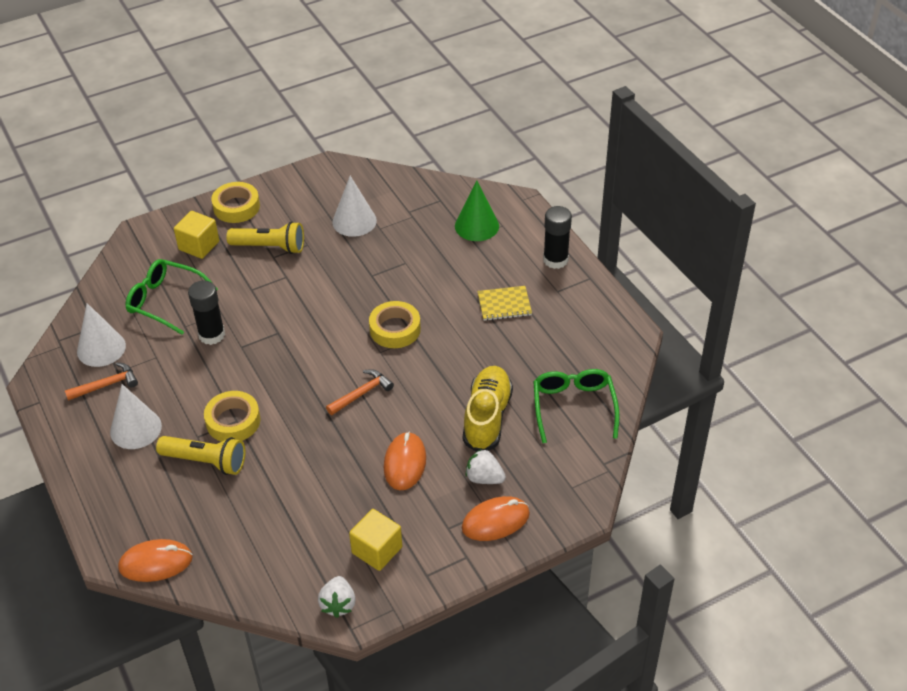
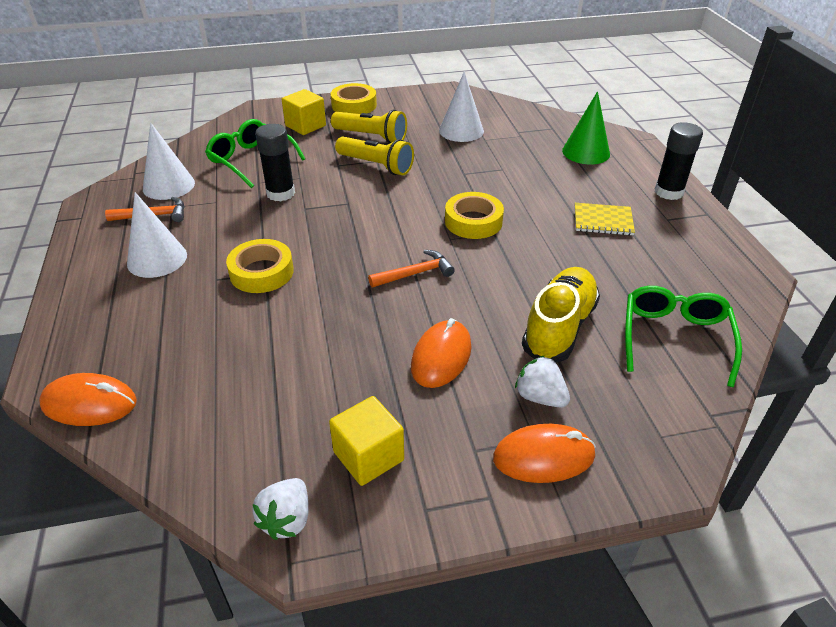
camera: 15 degrees right, 5 degrees down
yellow flashlight [156,436,245,475] -> yellow flashlight moved to [335,136,414,175]

